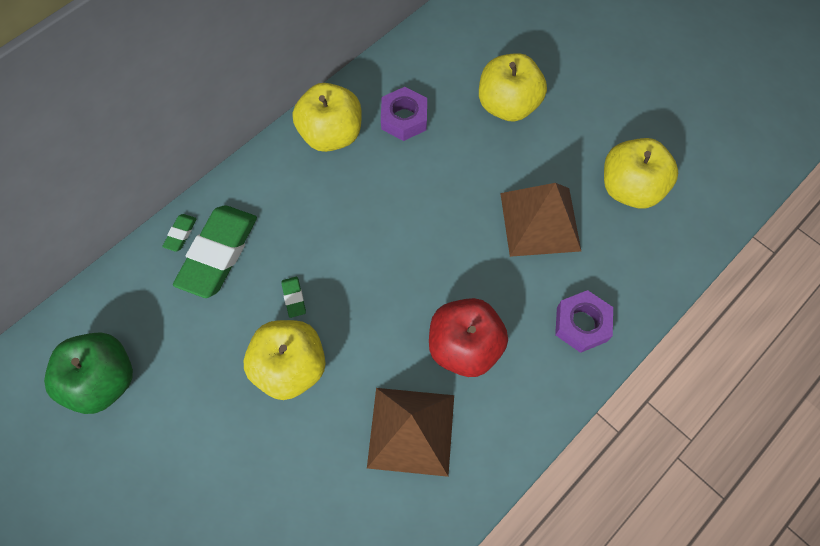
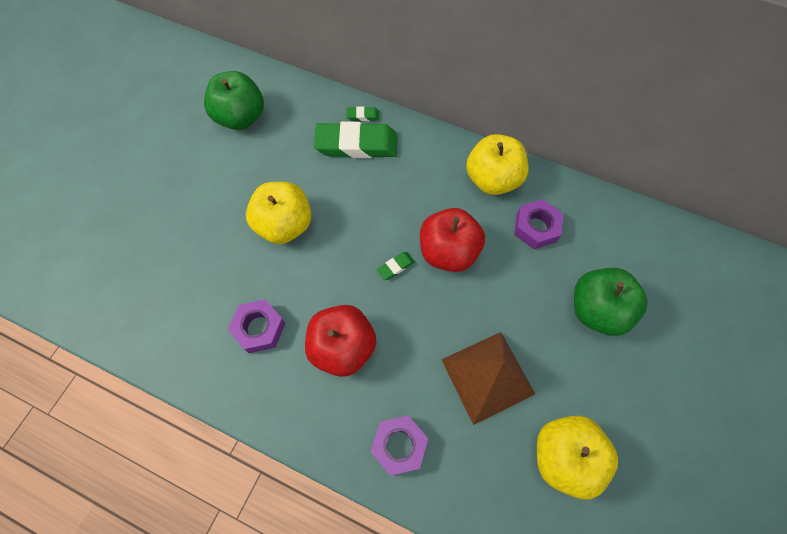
camera: 70 degrees right, 0 degrees up
green eraser [281,277,306,318] -> green eraser moved to [377,252,415,280]
brown pyramid [367,388,454,477] -> purple nut [228,299,285,353]
yellow apple [479,53,547,122] -> green apple [574,268,648,336]
none -> red apple [420,208,485,272]

